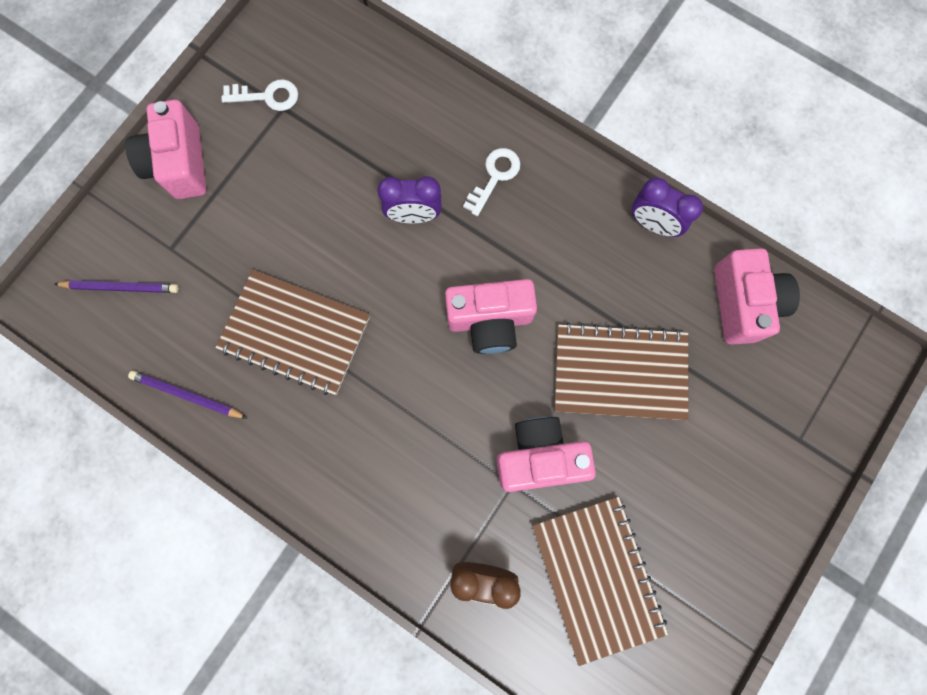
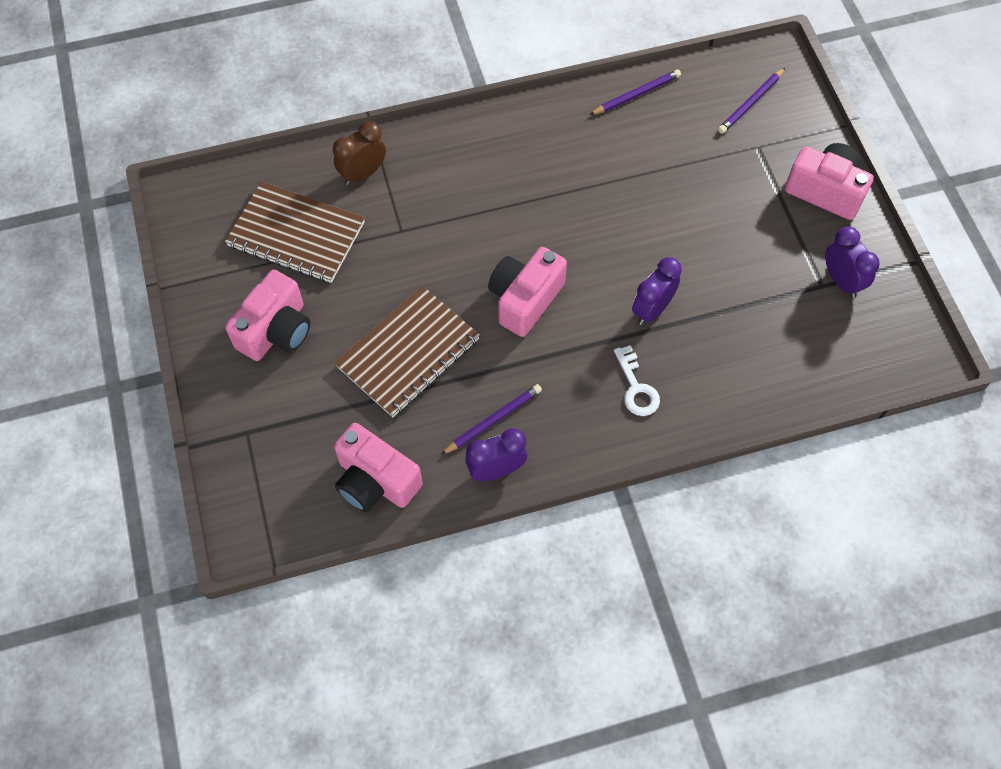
camera: 130 degrees right, 15 degrees down
brown notebook [216,270,370,395] -> none
white key [222,79,298,111] -> purple clock [825,226,880,298]
pink camera [496,417,596,492] -> pink camera moved to [225,270,311,361]
none -> purple pencil [441,384,542,455]

